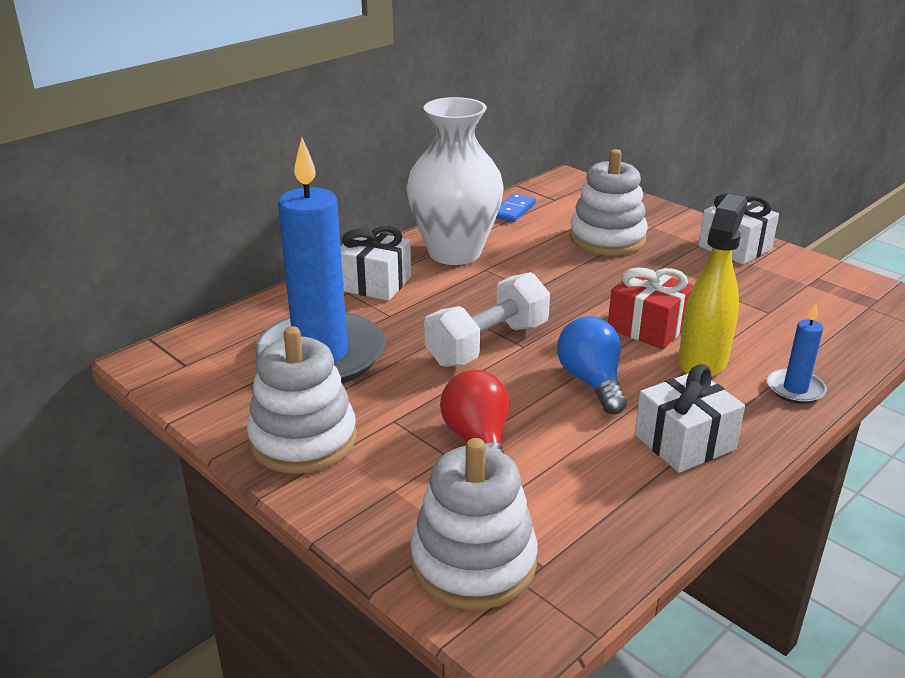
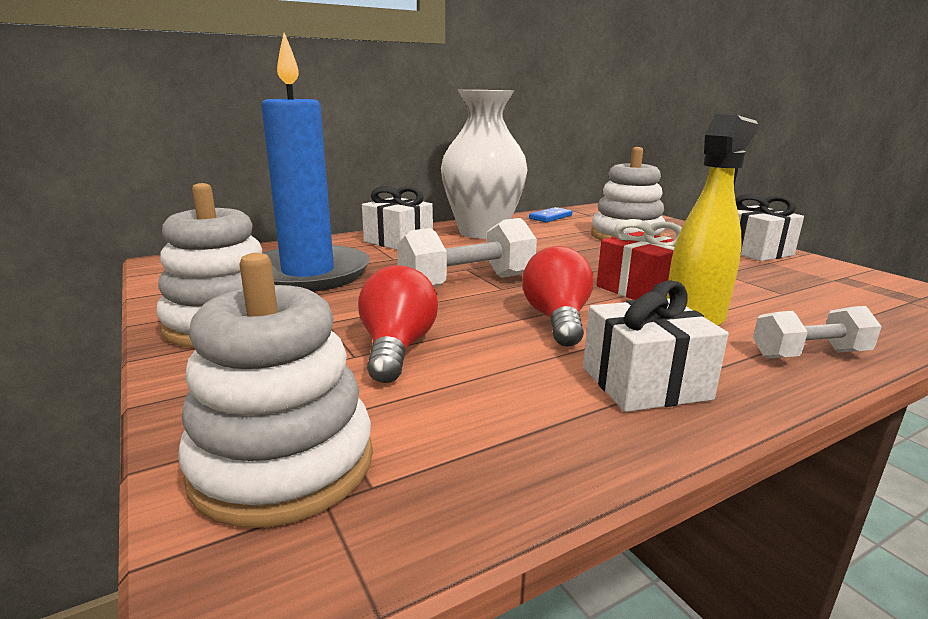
camera: 15 degrees right, 10 degrees down
blue light bulb [557,316,627,414] -> red light bulb [522,246,593,347]
blue candle [767,303,827,404] -> white dumbbell [753,306,882,359]

